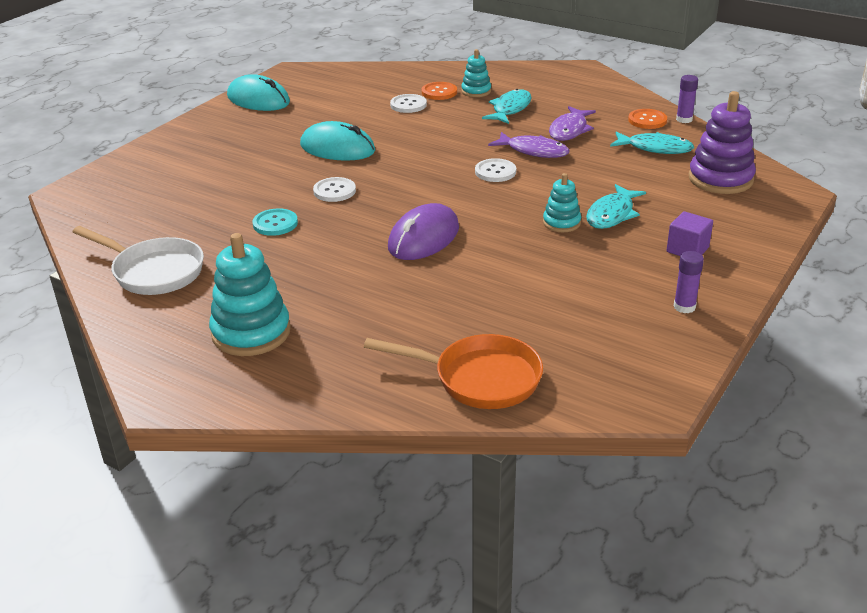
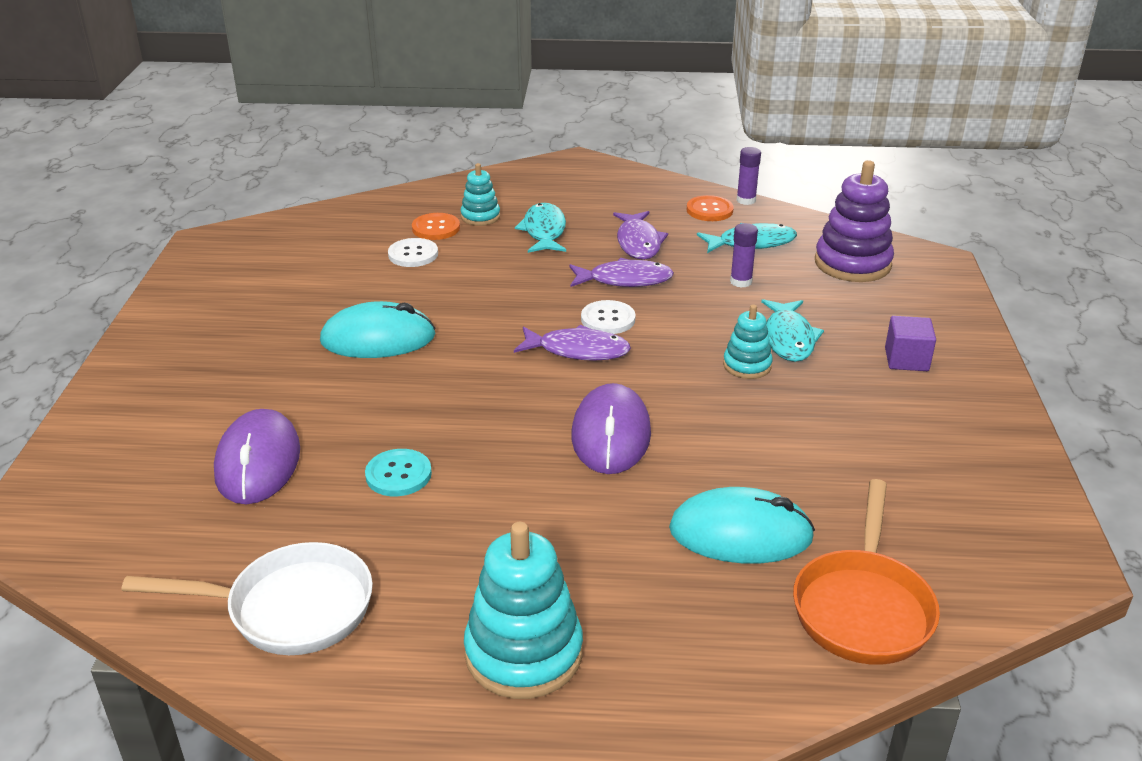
camera: 30 degrees left, 0 degrees up
turquoise mouse [227,74,290,111] -> turquoise mouse moved to [669,487,815,564]
white button [313,177,356,202] -> none
orange pan [364,334,543,409] -> orange pan turned 120 degrees clockwise [793,479,940,665]
purple glue stick [674,251,704,313] -> purple glue stick moved to [730,223,758,288]
none -> purple mouse [214,409,300,504]
none -> purple fish [514,325,631,361]

